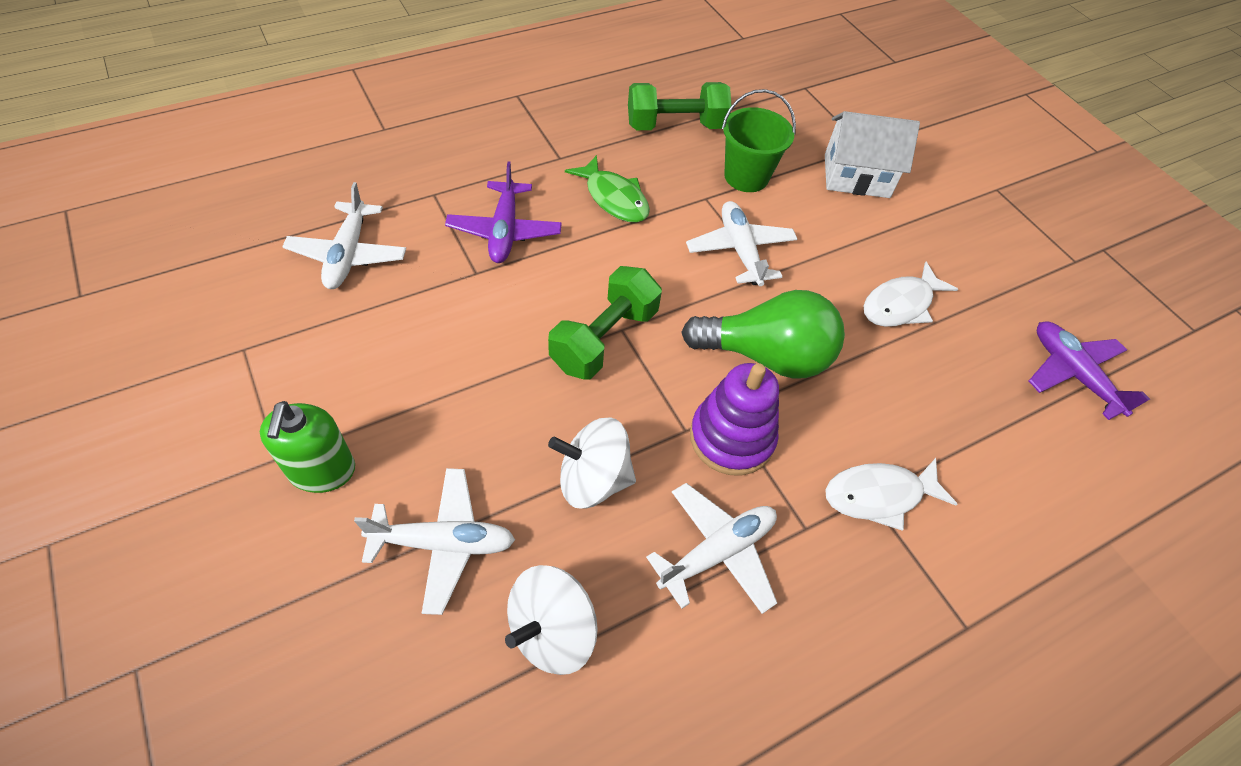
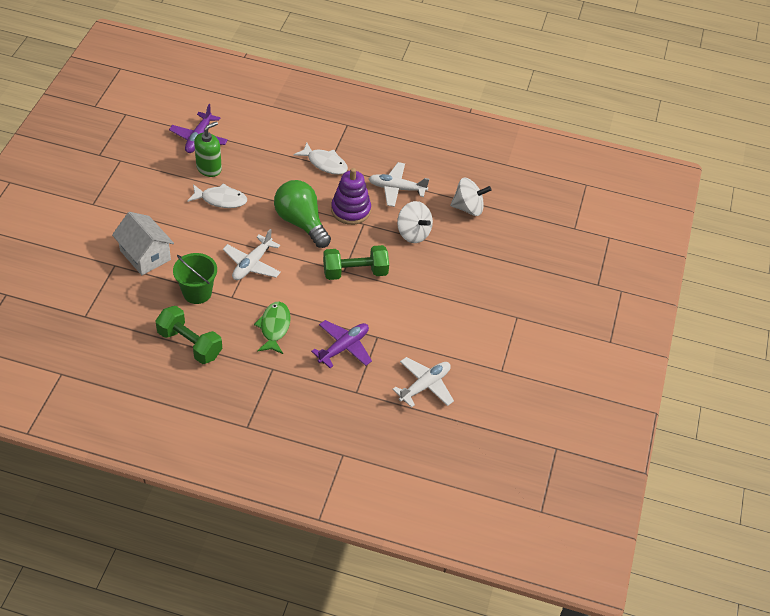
camera: 135 degrees left, 5 degrees down
green soap dispenser [260,401,355,493] -> green soap dispenser moved to [194,121,222,177]
white plane [354,468,515,615] -> none

